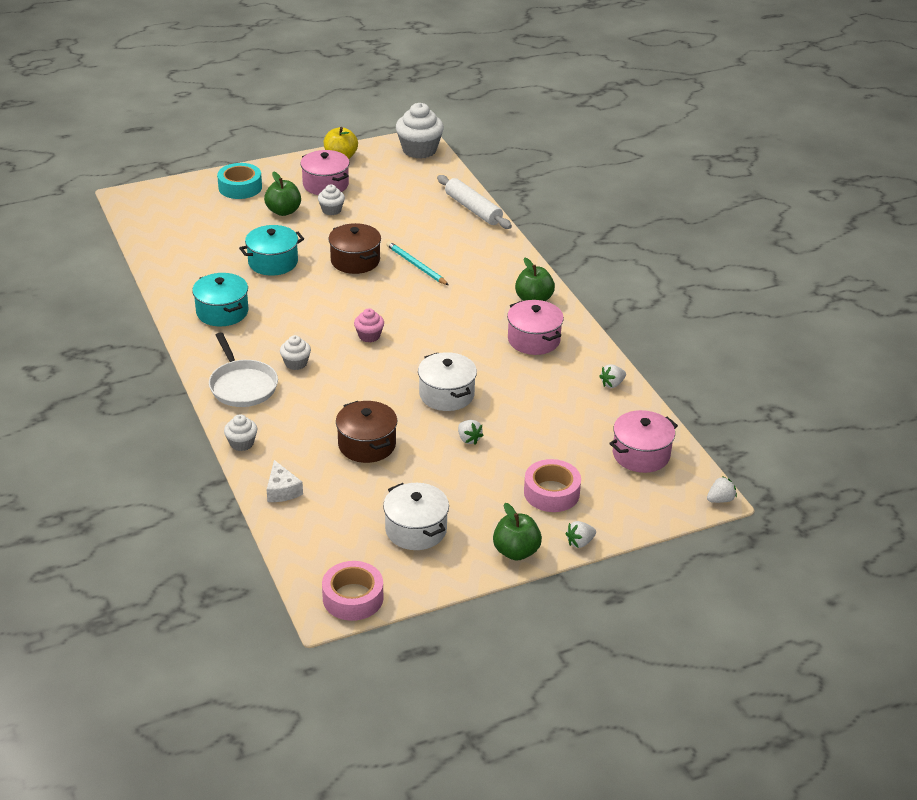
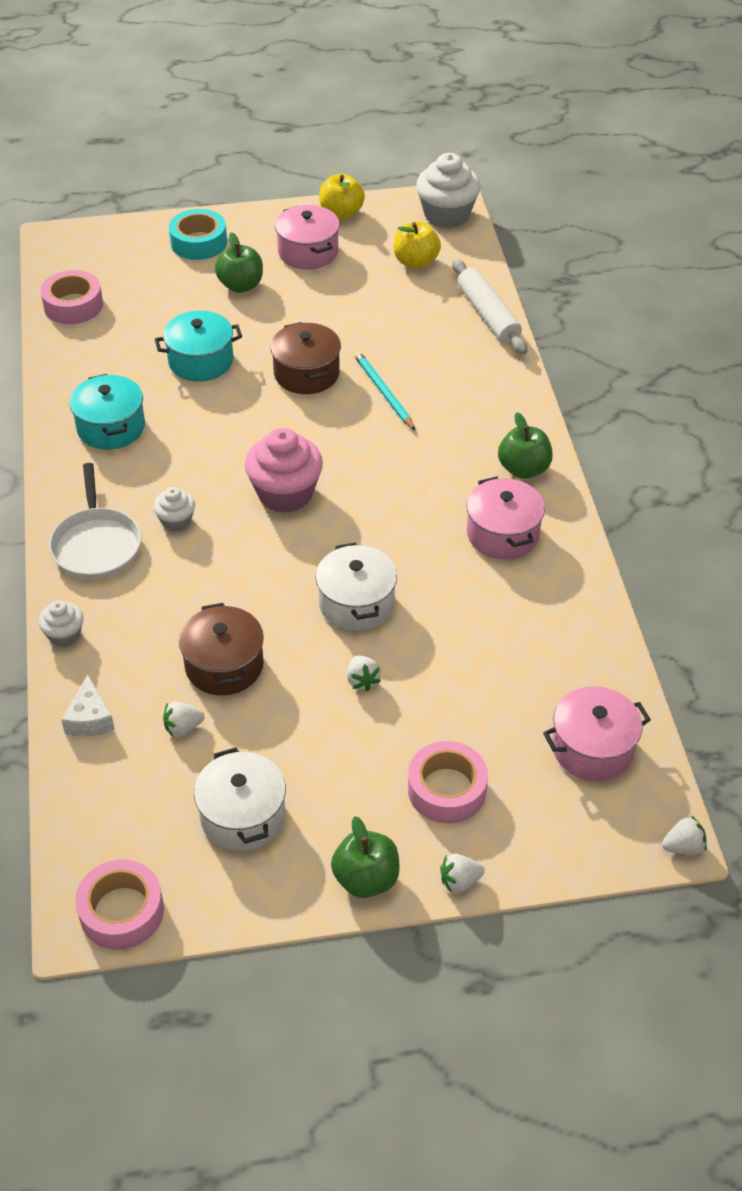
camera: 15 degrees right, 10 degrees up
white cupcake [318,184,345,215] -> none
pink cupcake [354,308,384,342] -> pink cupcake [245,428,323,513], size x1.89
white strawberry [599,364,626,388] -> white strawberry moved to [163,701,205,737]
none -> pink tape [40,270,103,324]
none -> yellow apple [394,222,441,269]

